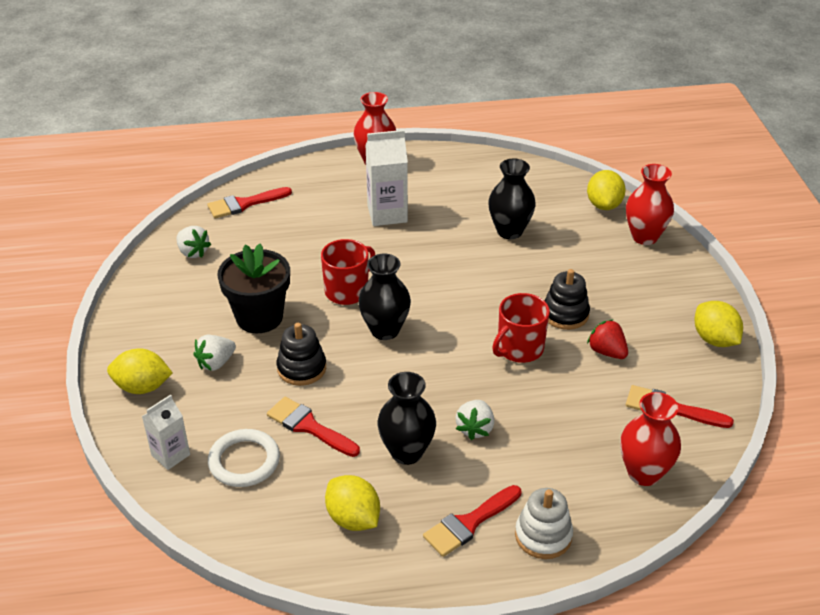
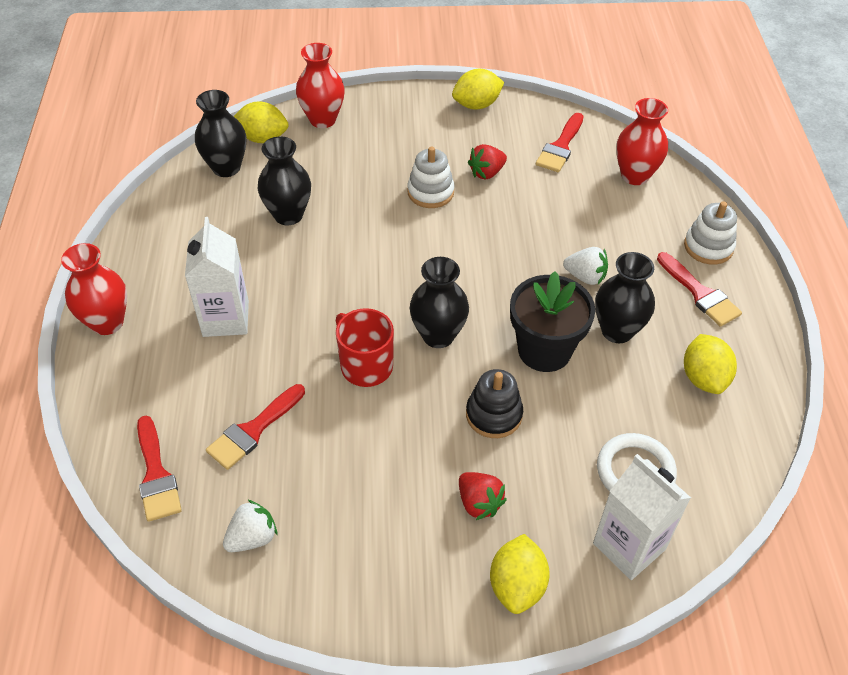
camera: 85 degrees left, 10 degrees up
white carton [142,395,190,470] -> white carton [593,454,691,580], size x1.59
white strawberry [193,335,236,371] -> red strawberry [459,472,507,520]
black flower pot [217,244,290,333] -> black flower pot moved to [510,271,595,372]
red brush [267,397,360,457] -> red brush moved to [206,384,305,470]
yellow lemon [325,475,380,531] -> yellow lemon turned 60 degrees counterclockwise [684,334,737,394]
red mug [492,293,550,363] -> none
black stacking toy [544,269,590,330] -> white stacking toy [407,146,455,208]
none -> black vase [195,90,246,177]

